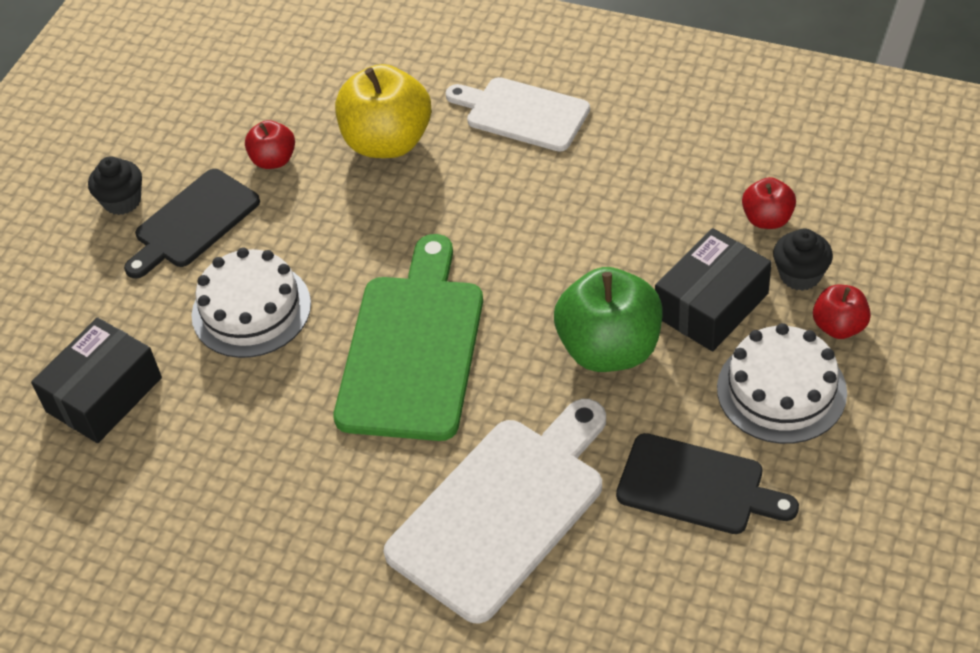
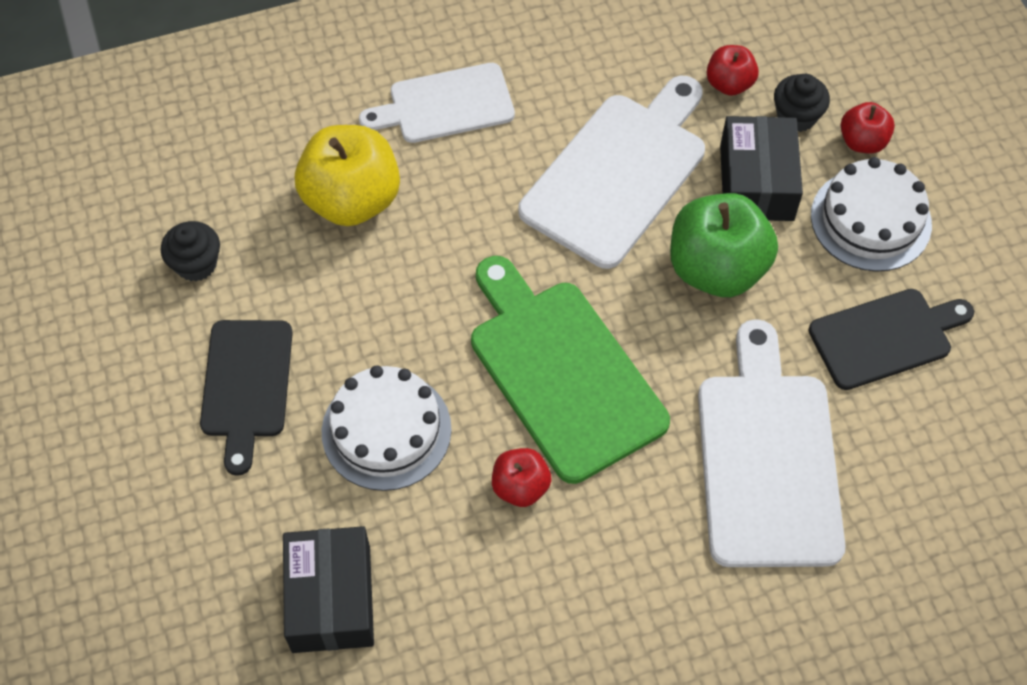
camera: 45 degrees left, 10 degrees up
black cupcake [88,156,142,215] -> black cupcake moved to [161,221,220,281]
red apple [245,120,295,169] -> red apple moved to [492,448,552,507]
none -> white cutting board [518,76,705,269]

